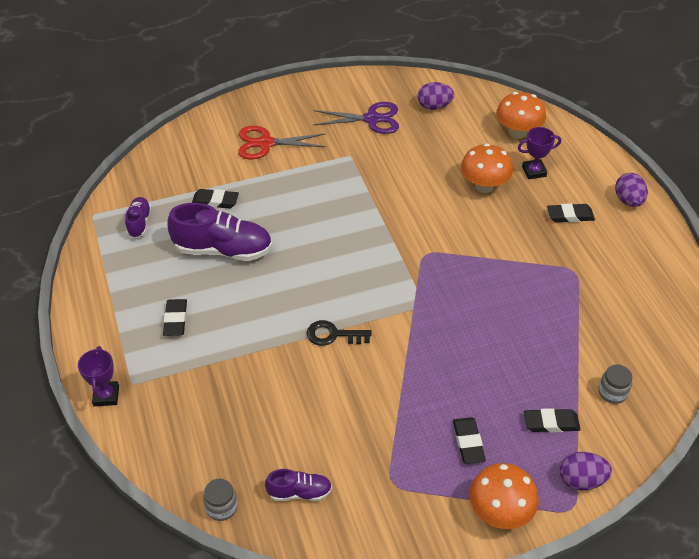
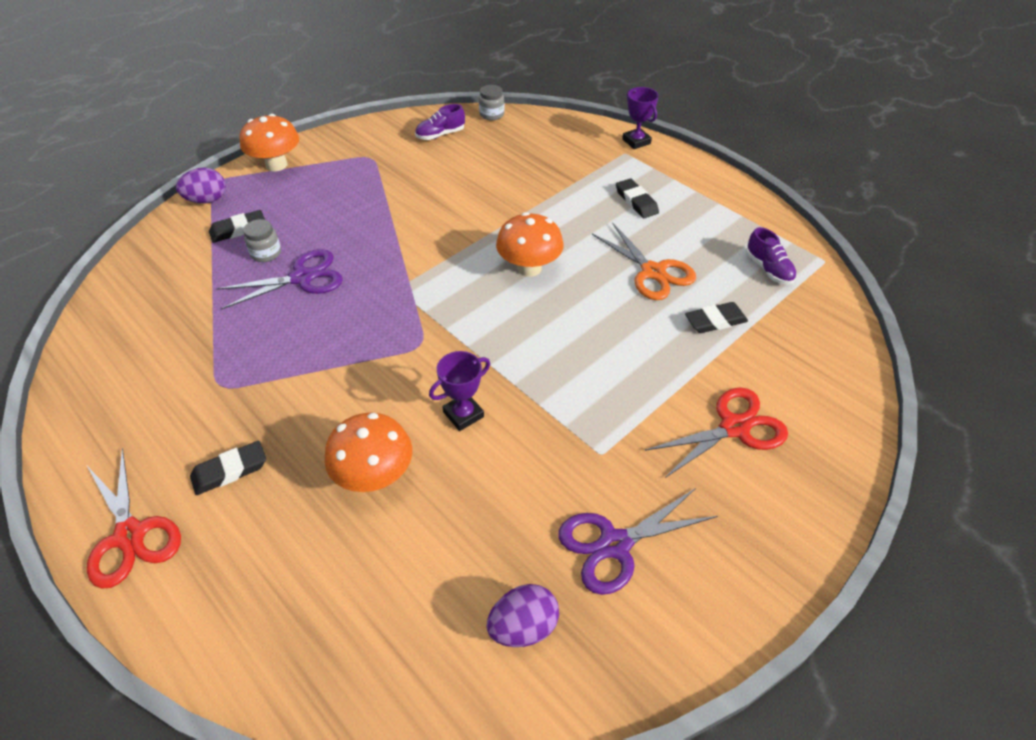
camera: 155 degrees right, 0 degrees up
purple shoe [168,203,272,261] -> orange scissors [592,223,696,300]
black key [307,320,372,346] -> none
black eraser [453,417,486,464] -> none
orange mushroom [496,92,546,139] -> orange mushroom moved to [496,212,564,277]
purple trophy [518,127,561,179] -> purple trophy moved to [429,351,490,431]
grey jar [598,365,633,404] -> grey jar moved to [243,219,281,262]
purple egg [615,173,648,207] -> red scissors [87,448,181,589]
none -> purple scissors [216,249,343,309]

